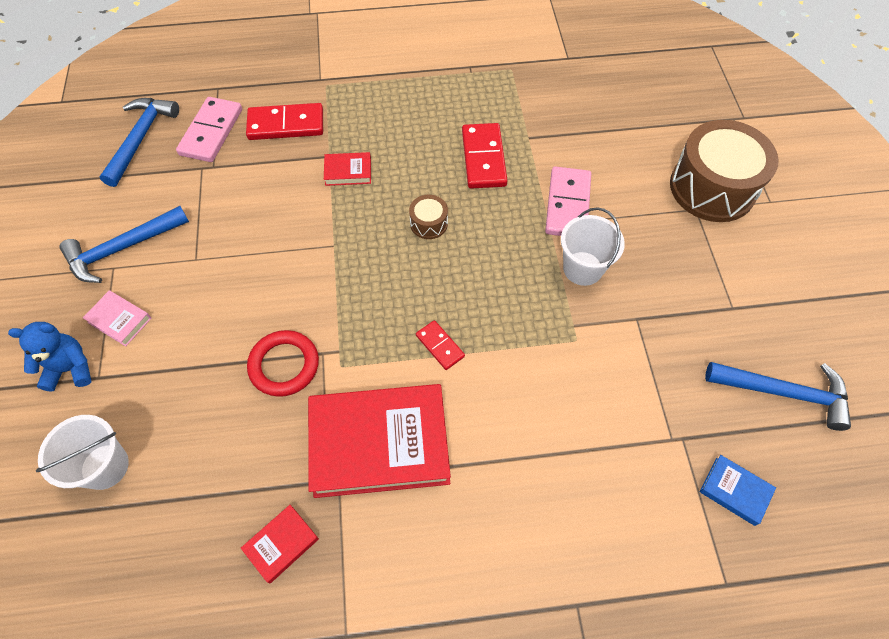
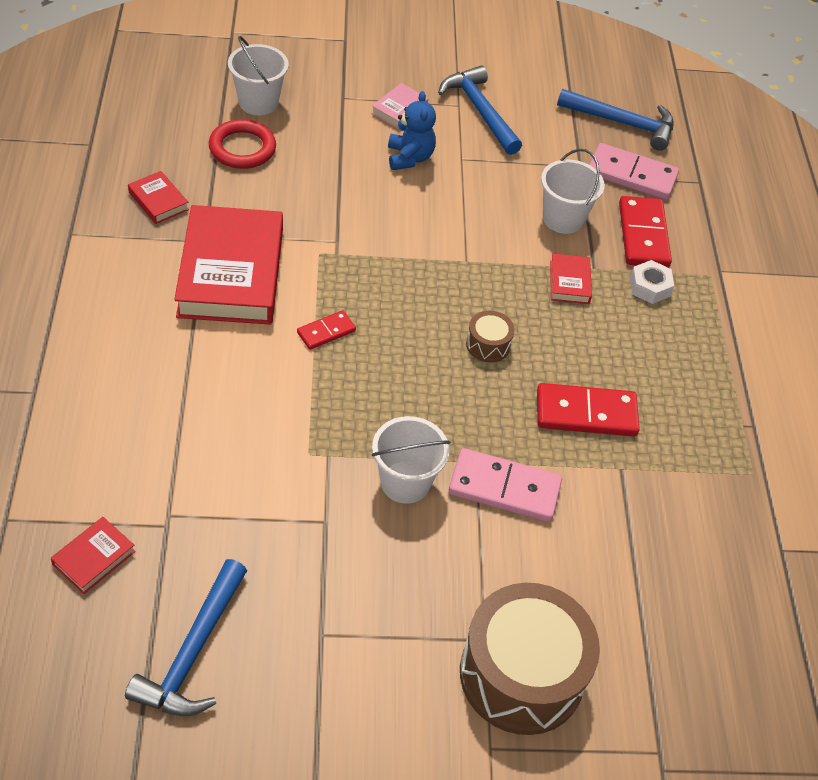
camera: 90 degrees right, 10 degrees down
blue teddy bear [8,322,92,392] -> blue teddy bear moved to [388,91,436,170]
red ring [247,330,319,397] -> red ring moved to [209,119,276,169]
blue book [699,455,776,526] -> red book [51,517,136,594]
none -> white bucket [541,149,605,234]
none -> white nut [630,260,674,304]

